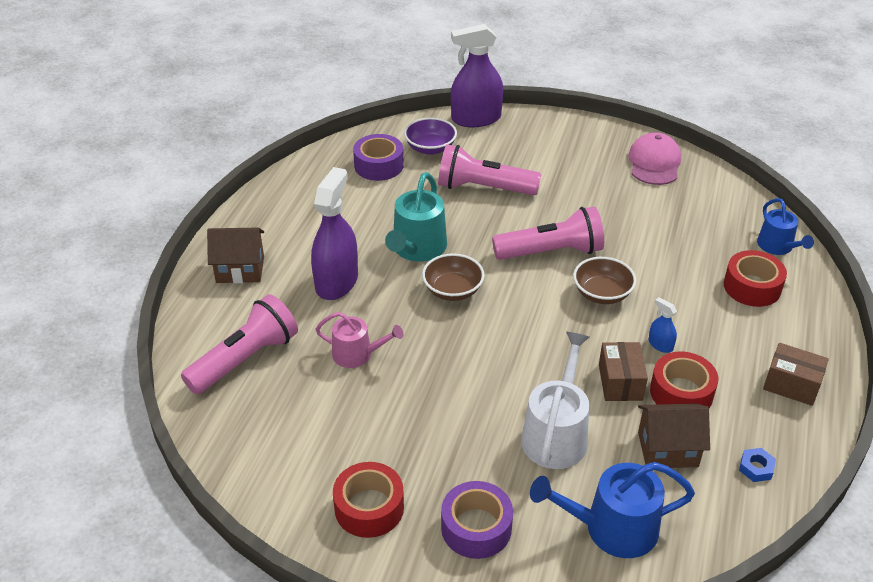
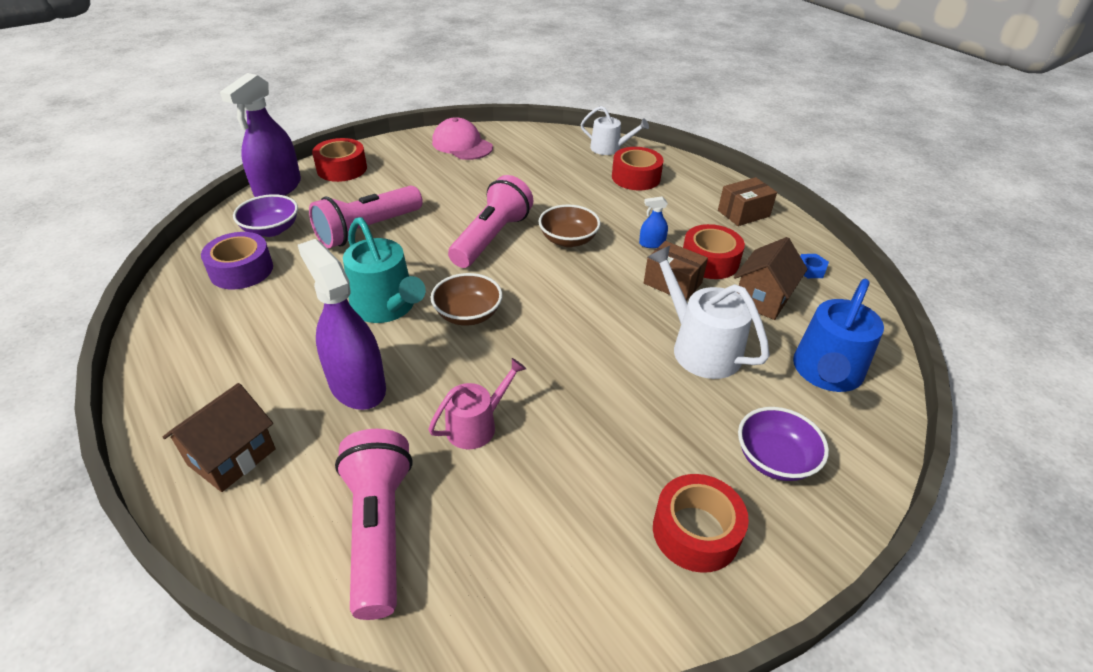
camera: 55 degrees left, 0 degrees up
purple tape [441,481,513,559] -> purple bowl [738,407,829,481]
blue watering can [757,198,814,255] -> white watering can [581,106,649,155]
none -> red tape [312,138,367,182]

